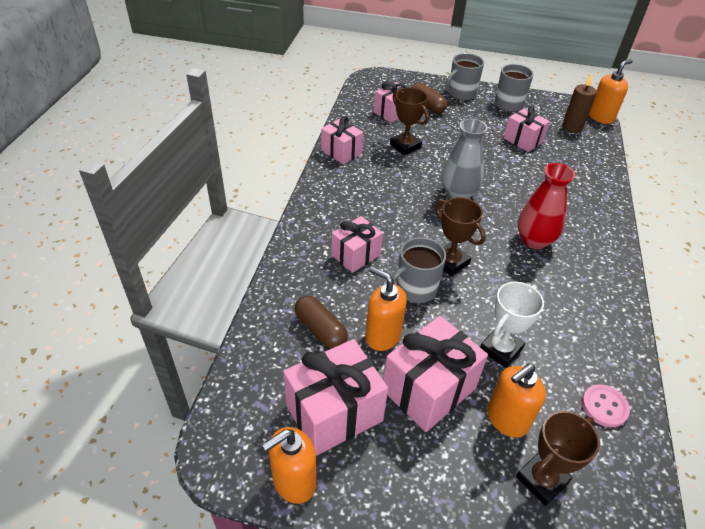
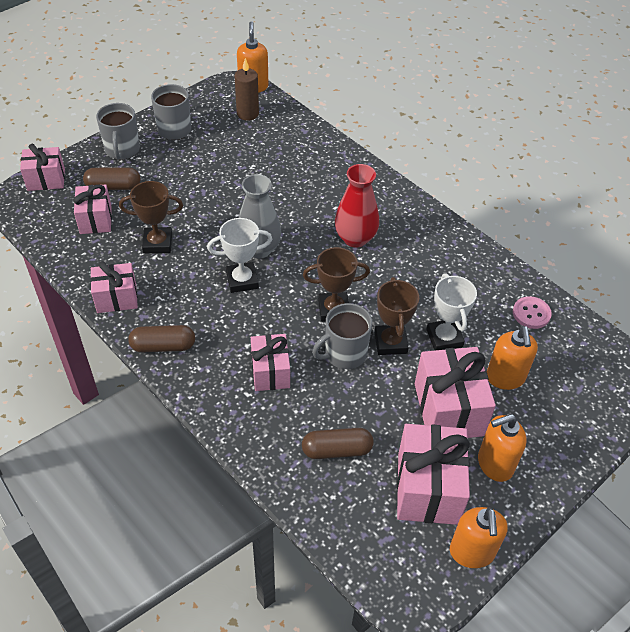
camera: 55 degrees left, 5 degrees up
orange soap dispenser [365,267,407,351] -> orange soap dispenser moved to [478,414,527,482]
grey mug [392,237,446,303] -> grey mug turned 60 degrees clockwise [312,303,372,369]
pink gift [504,106,550,152] -> pink gift moved to [20,144,65,191]
brown trophy [516,411,600,506] -> brown trophy moved to [374,277,419,355]
none -> brown capsule [128,325,195,352]
none -> white trophy [207,218,272,293]

